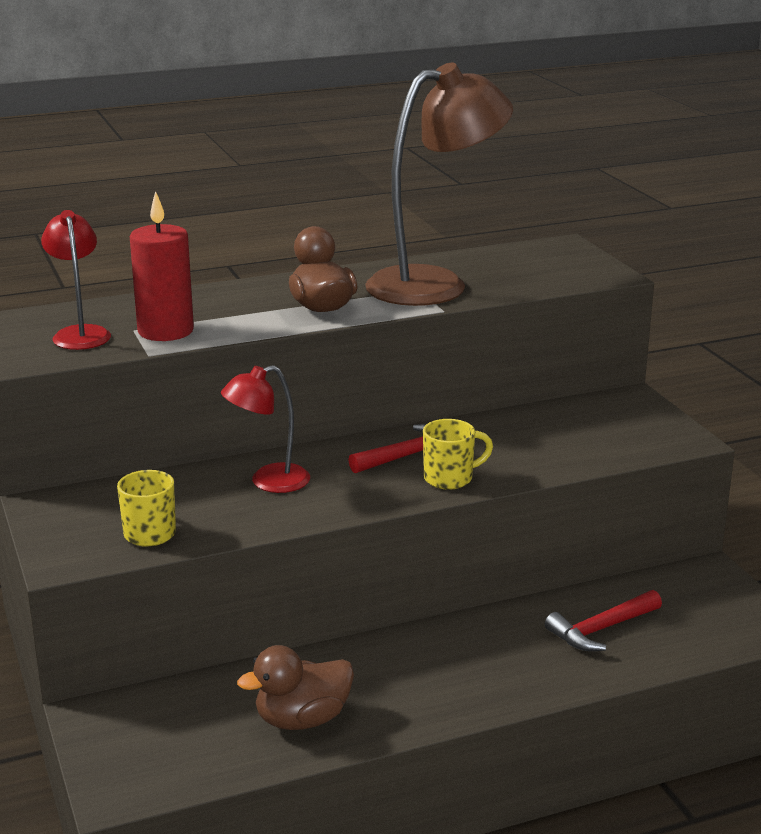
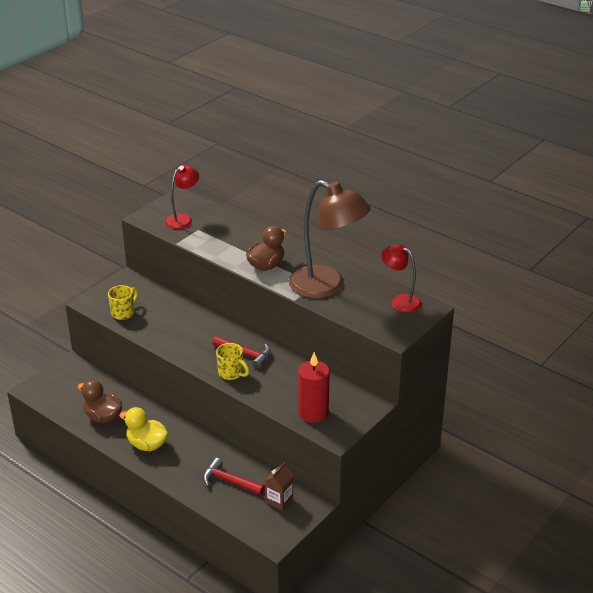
camera: 60 degrees right, 10 degrees up
red candle [130,191,194,341] -> red candle moved to [298,352,330,423]
red lamp [221,365,310,493] -> red lamp moved to [381,245,422,313]
none -> yellow duck [119,407,168,451]
none -> brown carton [265,463,293,511]

